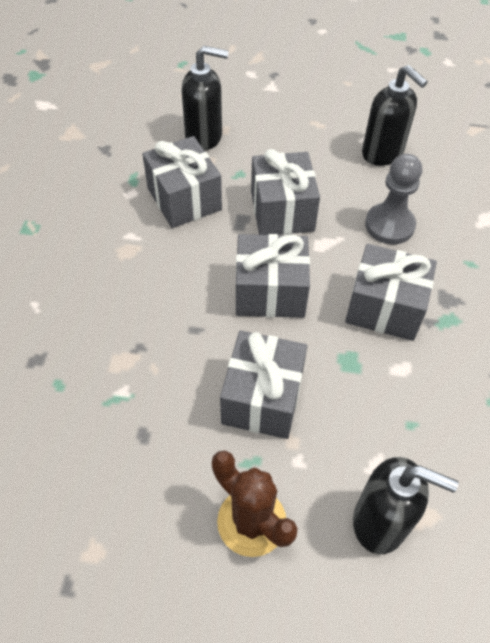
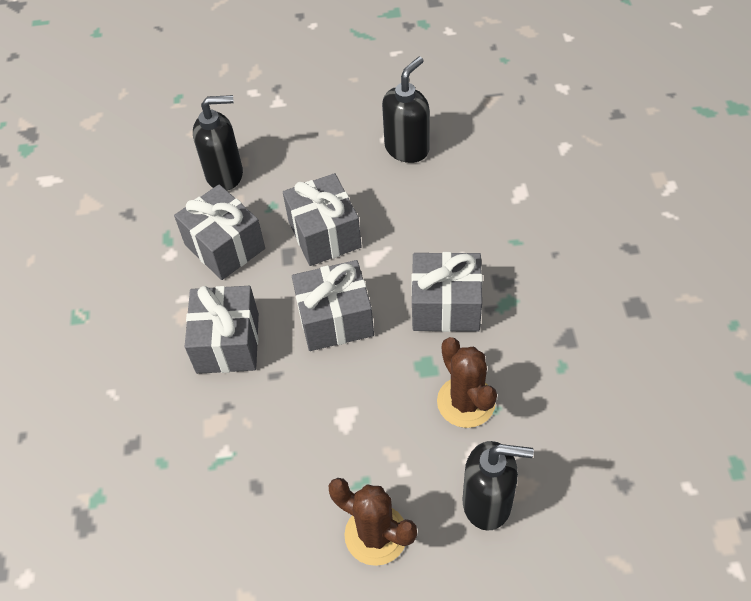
camera: 10 degrees left, 0 degrees up
grey gift [220,330,307,439] -> grey gift moved to [185,286,259,374]
black soap dispenser [362,65,428,166] -> black soap dispenser turned 90 degrees counterclockwise [382,57,430,163]
grey pawn [365,154,422,244] -> none
none -> brown cactus [437,337,497,428]

